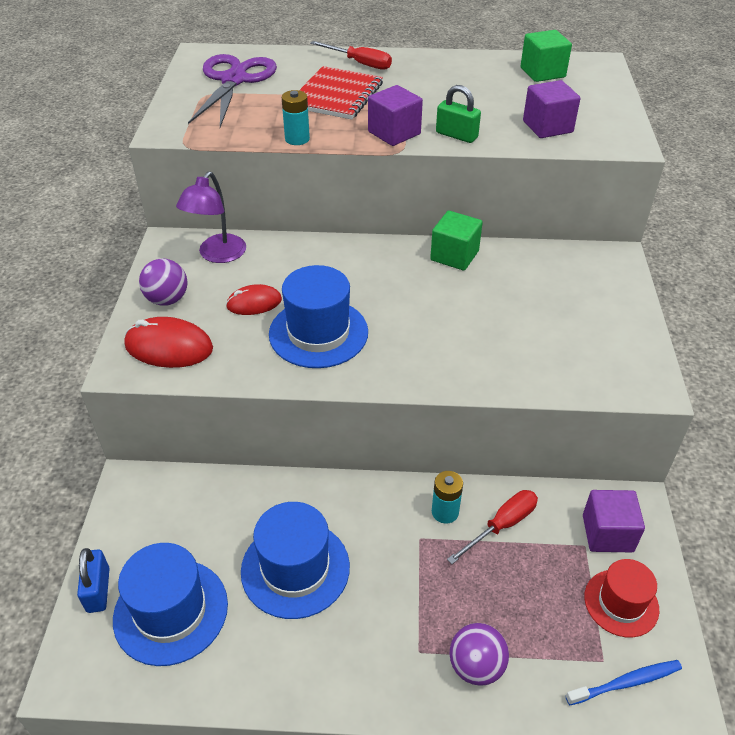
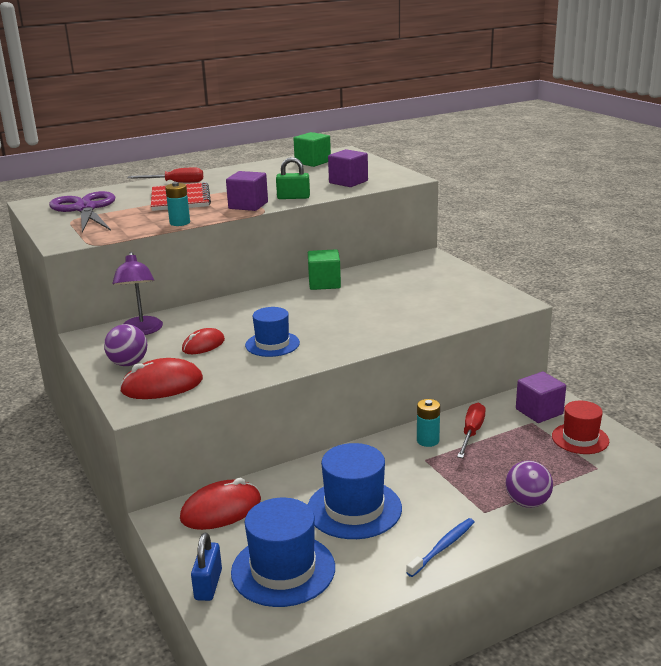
camera: 30 degrees left, 20 degrees down
blue padlock [77,548,110,613] -> blue padlock turned 45 degrees clockwise [191,533,222,601]
blue hat [269,265,368,368] -> blue hat [245,307,300,357], size x0.65
blue toothbrush [565,660,682,705] -> blue toothbrush moved to [406,518,475,577]
none -> red mouse [180,478,261,530]

